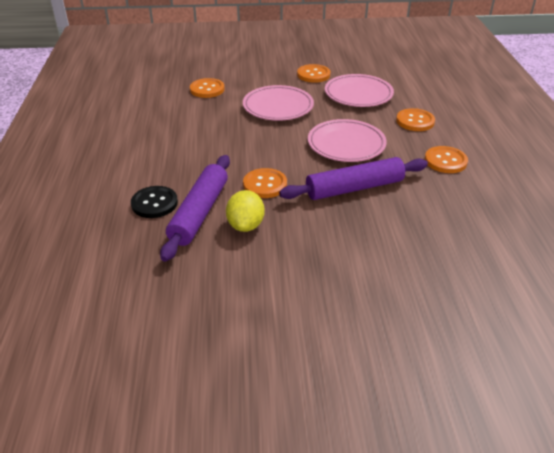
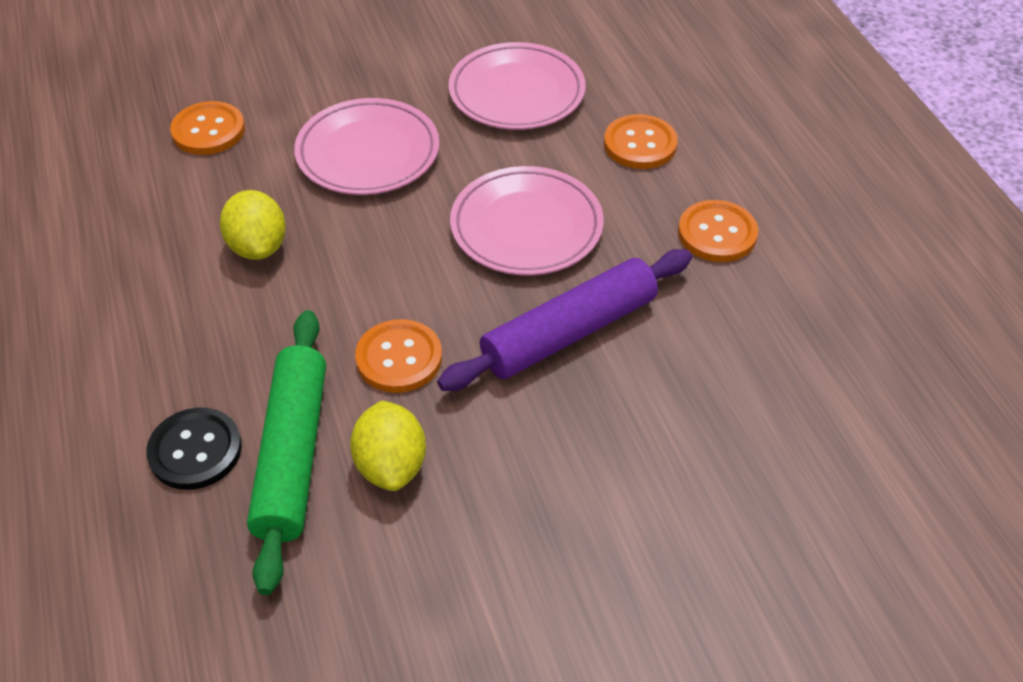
camera: 15 degrees left, 10 degrees up
purple rolling pin [160,155,230,262] -> green rolling pin [247,310,326,595]
orange button [297,64,330,83] -> none
none -> yellow lemon [220,190,286,260]

